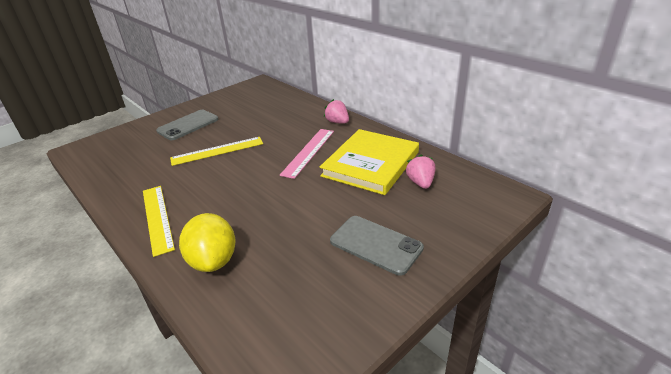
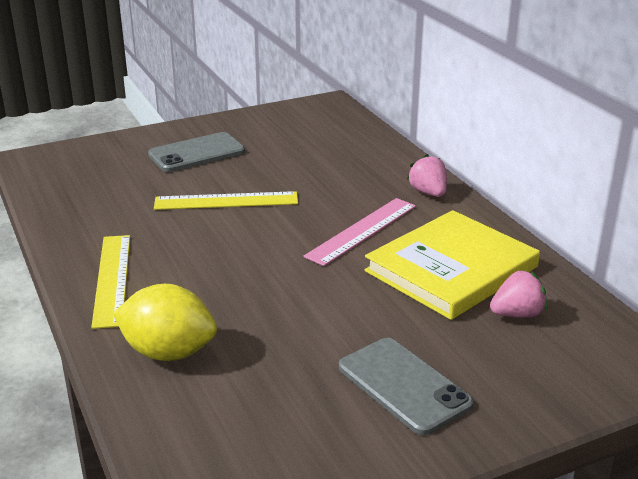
camera: 15 degrees right, 5 degrees down
yellow lemon [179,213,236,272] -> yellow lemon turned 75 degrees counterclockwise [113,284,217,361]
pink strawberry [406,154,435,189] -> pink strawberry turned 60 degrees clockwise [490,270,548,318]

